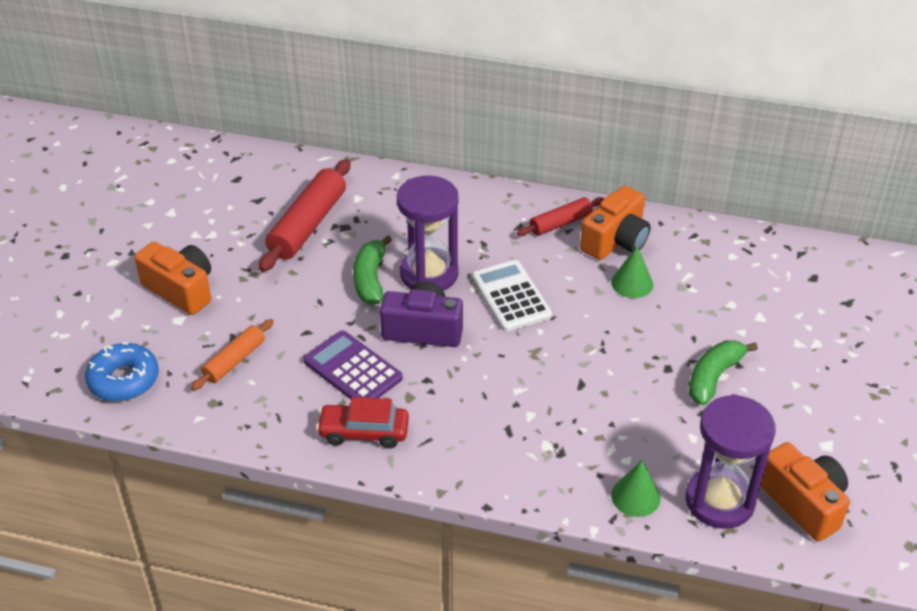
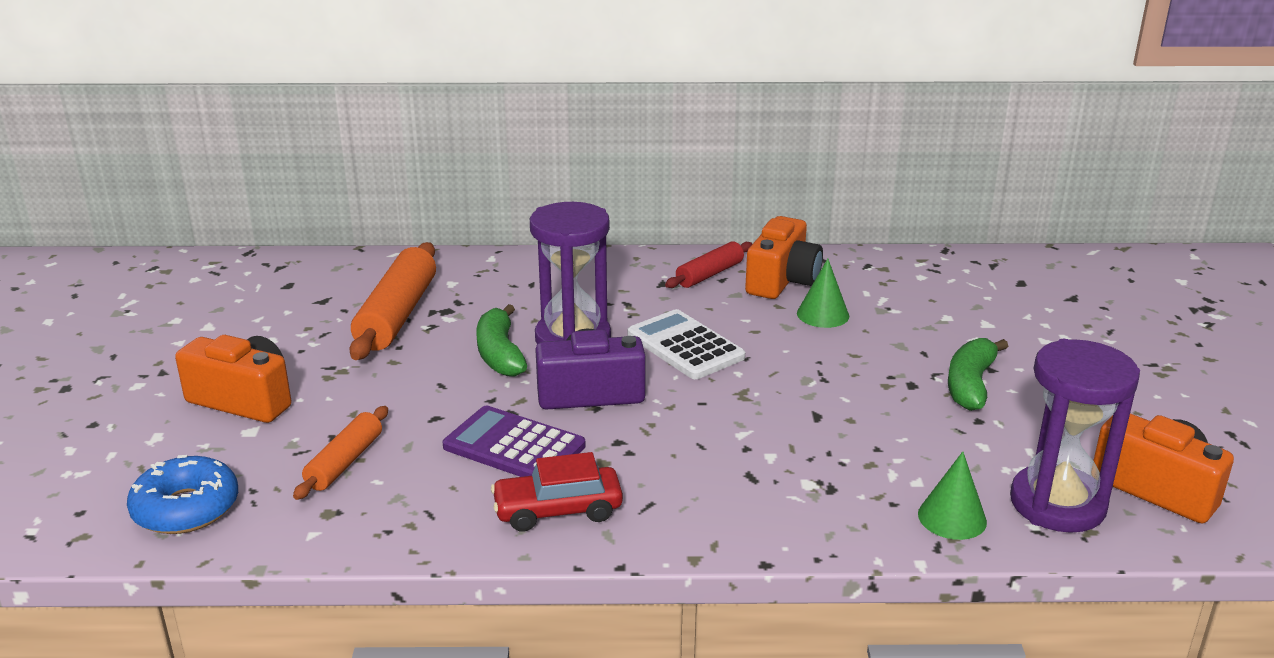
camera: 15 degrees left, 15 degrees down
red rolling pin [259,159,350,272] -> orange rolling pin [349,242,436,360]

